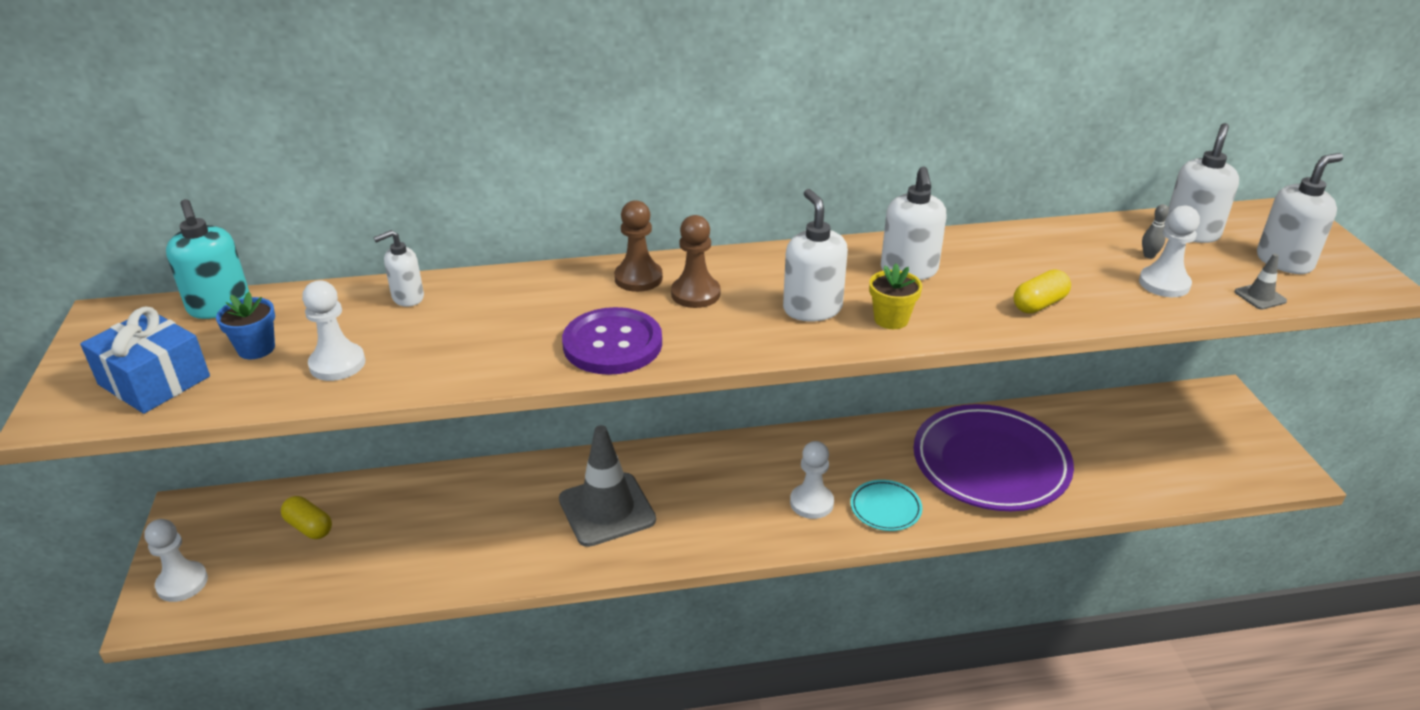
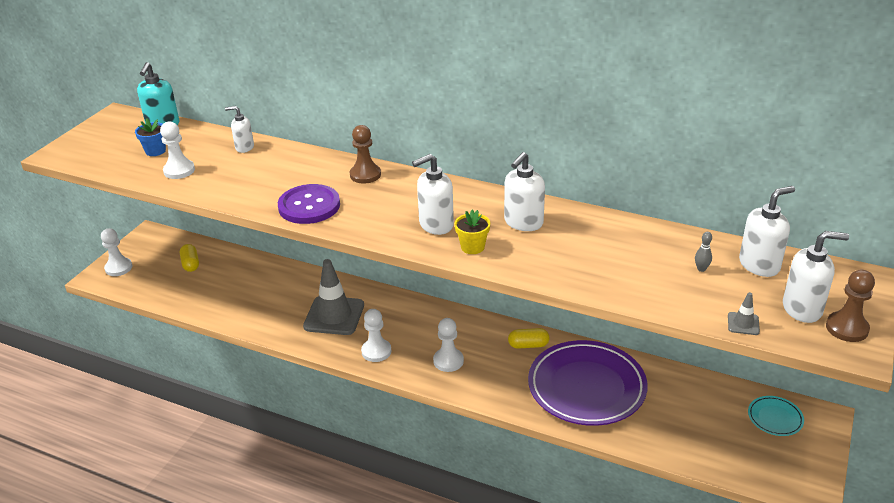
camera: 35 degrees right, 0 degrees up
blue gift [80,307,210,414] -> none
brown pawn [671,215,720,308] -> brown pawn moved to [826,270,875,342]
white soap dispenser [783,189,848,321] -> white soap dispenser turned 135 degrees counterclockwise [412,154,454,235]
turquoise plate [850,480,922,531] -> turquoise plate moved to [748,396,804,436]
yellow capsule [1013,270,1071,314] -> yellow capsule moved to [508,328,549,349]
white pawn [1139,206,1200,297] -> white pawn moved to [361,309,391,362]

